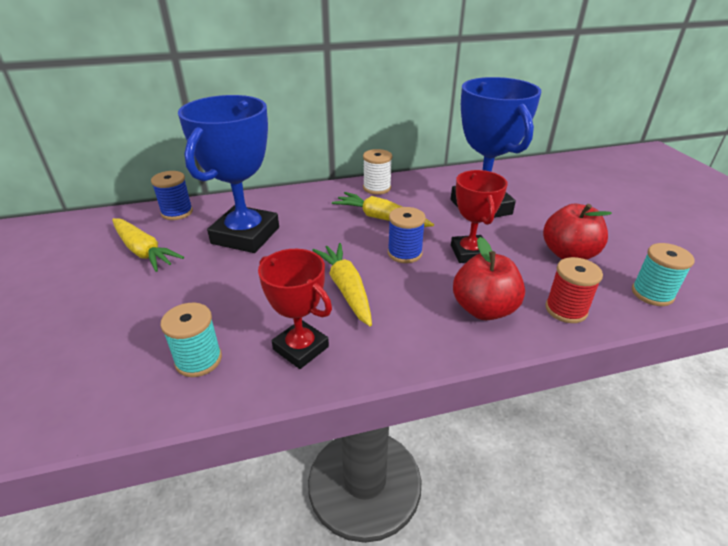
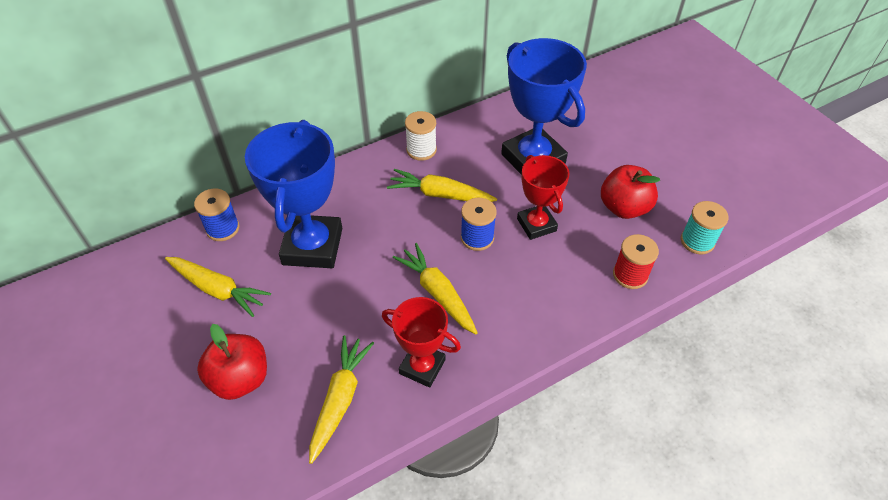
camera: 15 degrees left, 15 degrees up
turquoise spool [161,303,222,377] -> yellow carrot [309,335,374,464]
red apple [453,237,525,320] -> red apple moved to [197,324,267,400]

